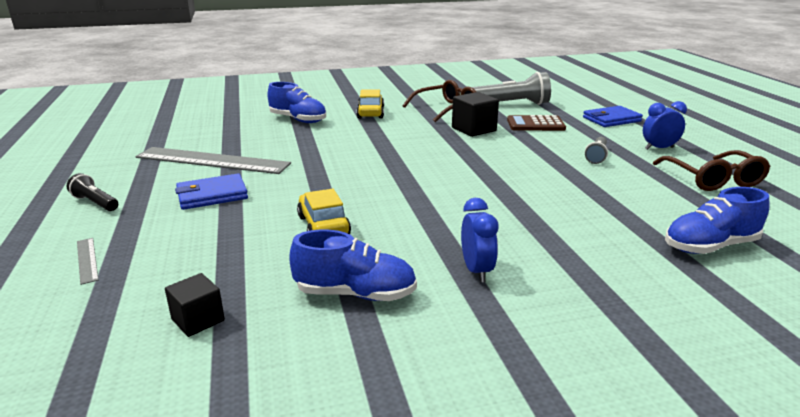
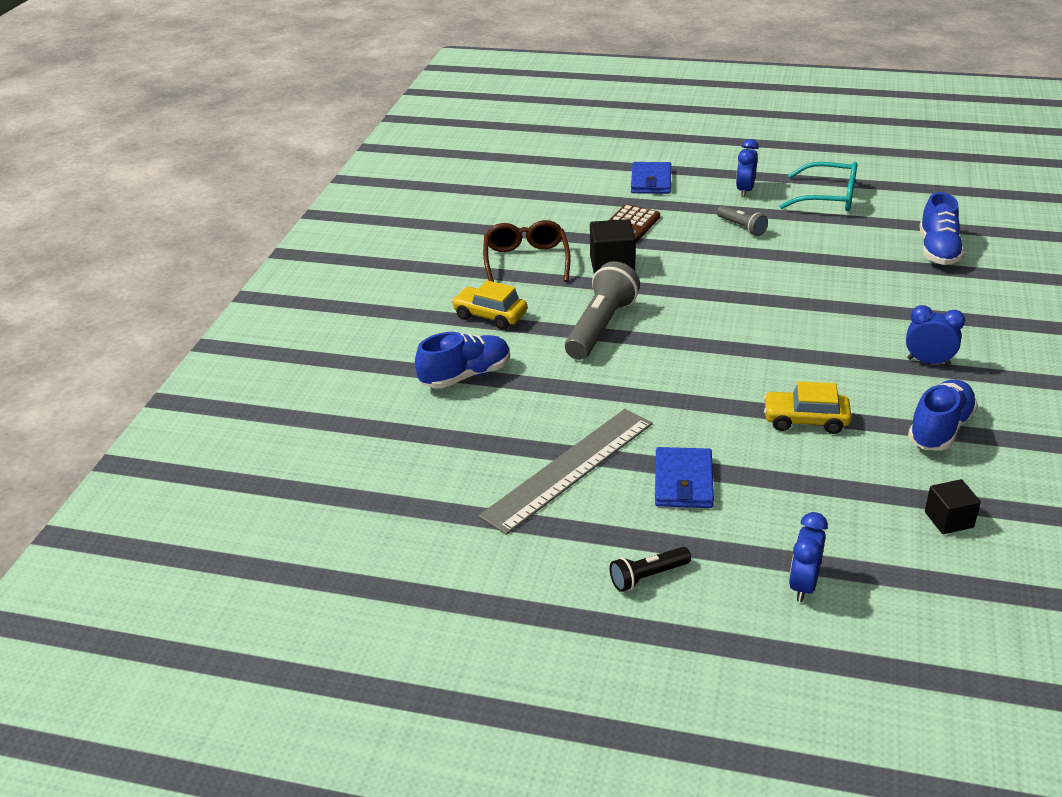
camera: 60 degrees left, 10 degrees up
grey ruler [77,238,99,285] -> blue clock [789,512,828,602]
grey flashlight [472,72,551,105] -> grey flashlight moved to [565,261,640,360]
brown glasses [653,150,771,191] -> turquoise glasses [779,162,857,211]

